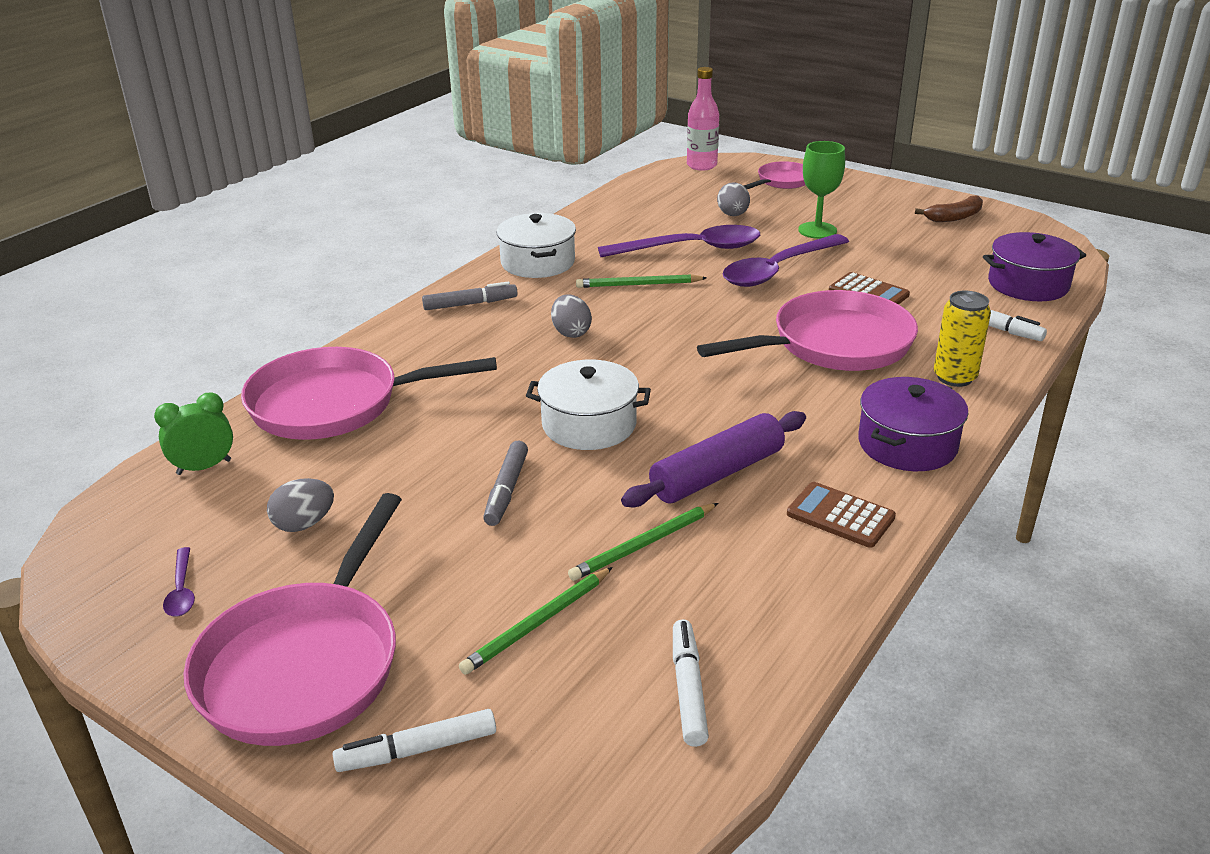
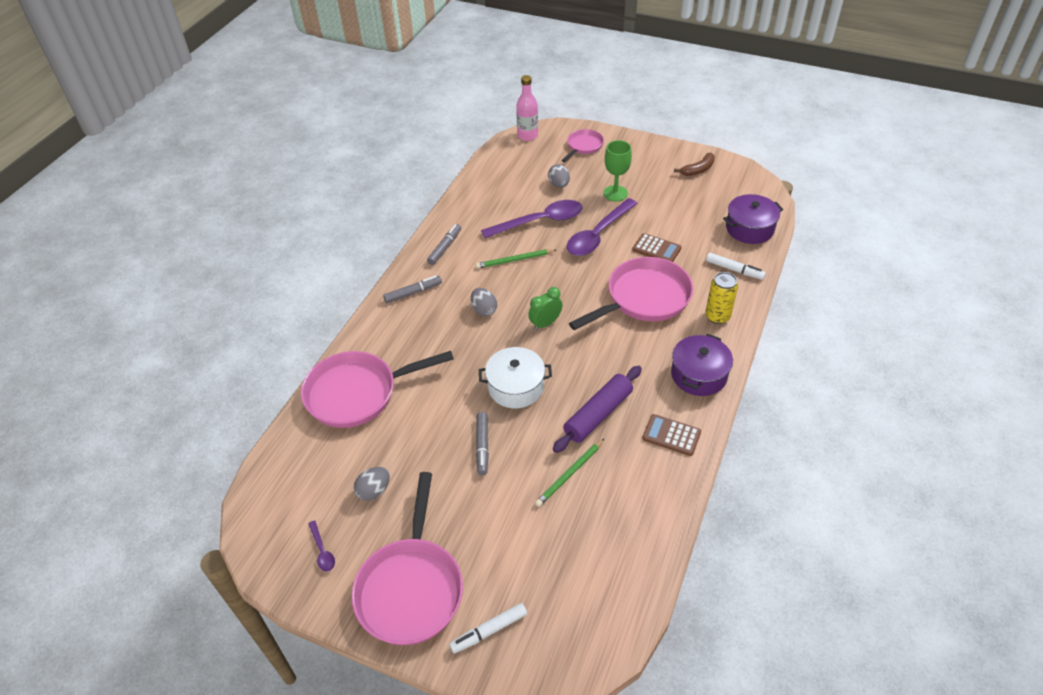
camera: 10 degrees left, 15 degrees up
green clock [154,392,233,475] -> green clock moved to [528,287,562,330]
green pencil [459,567,613,675] -> none
white pot [497,213,576,278] -> grey marker [427,224,461,265]
white marker [673,619,709,747] -> none

